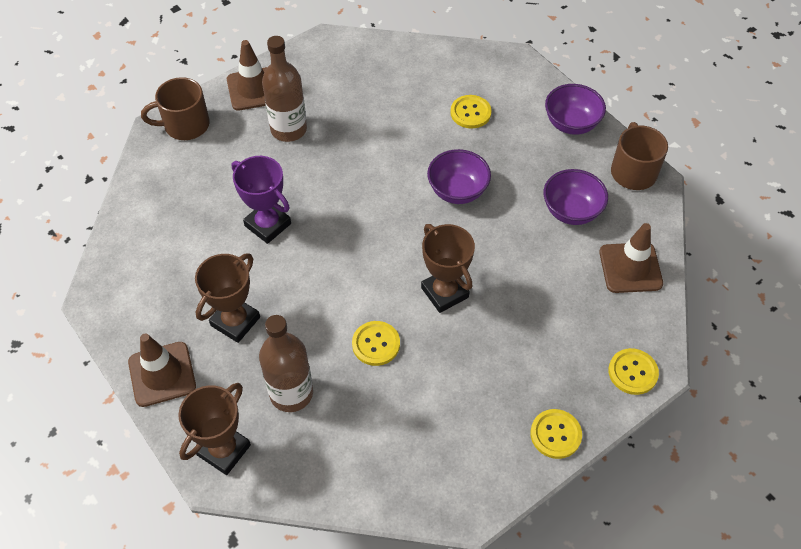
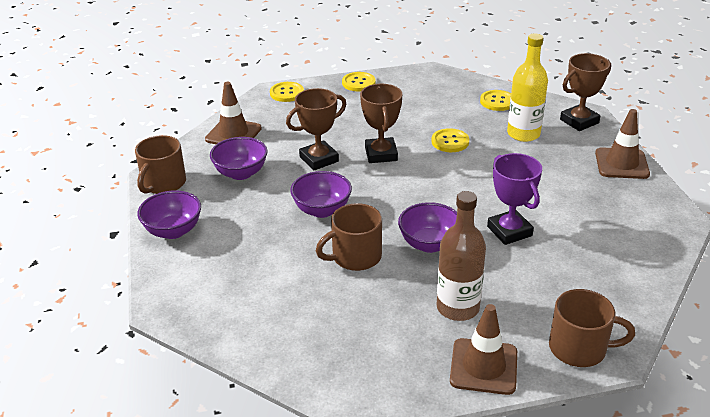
camera: 155 degrees left, 20 degrees down
brown trophy [195,253,260,343] -> brown trophy moved to [286,88,346,170]
brown bottle [259,315,313,412] -> yellow bottle [507,33,548,142]
yellow button [450,95,492,129] -> yellow button moved to [480,90,511,111]
none -> brown mug [316,203,382,271]
none -> purple bowl [398,202,457,253]

